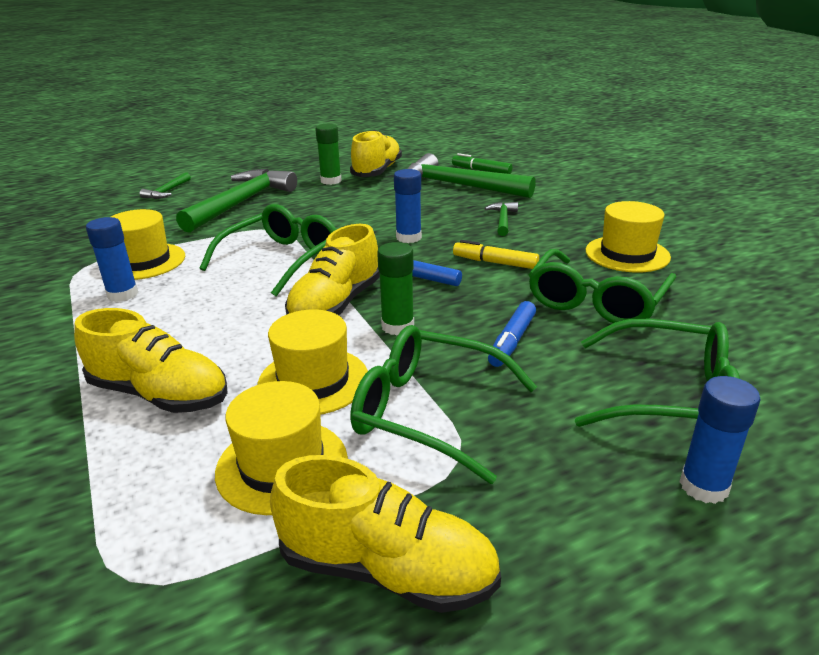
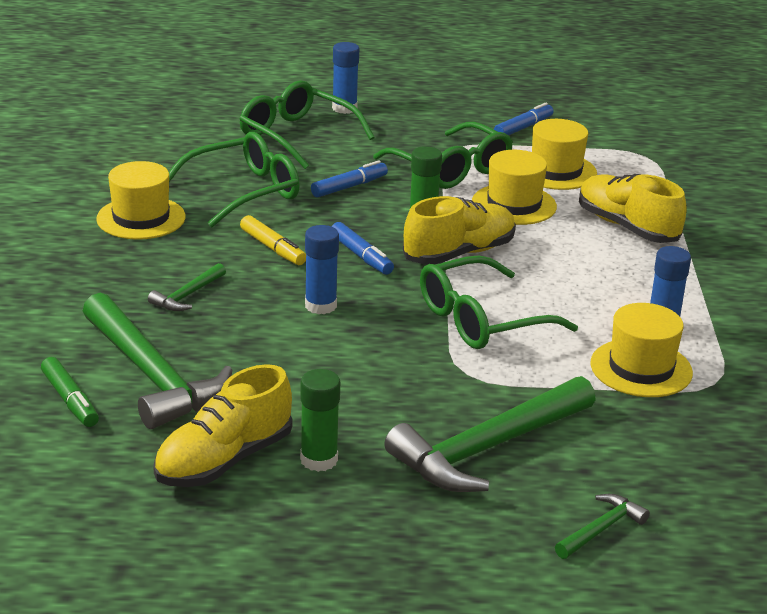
camera: 155 degrees left, 0 degrees up
yellow shoe [270,455,501,613] -> blue marker [494,102,553,136]

